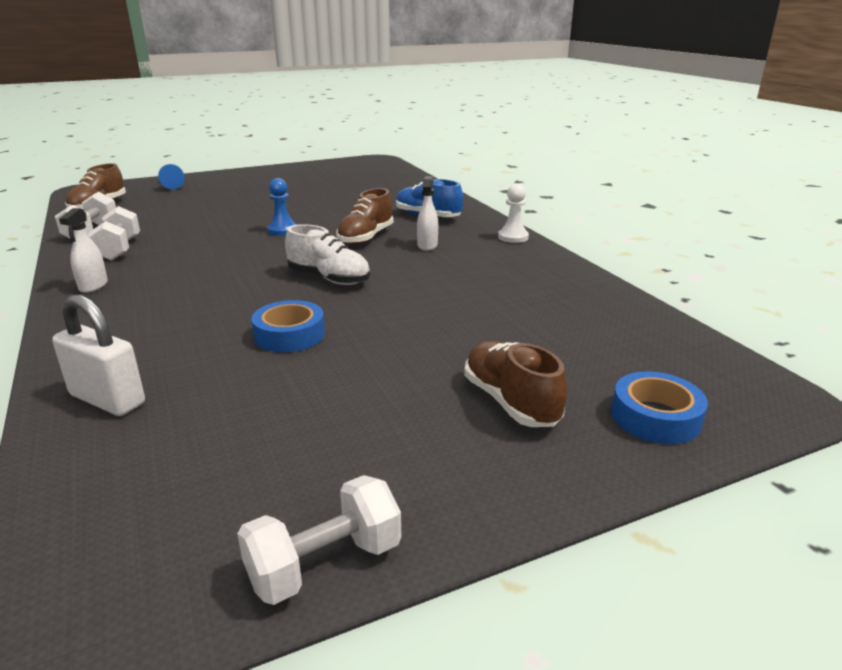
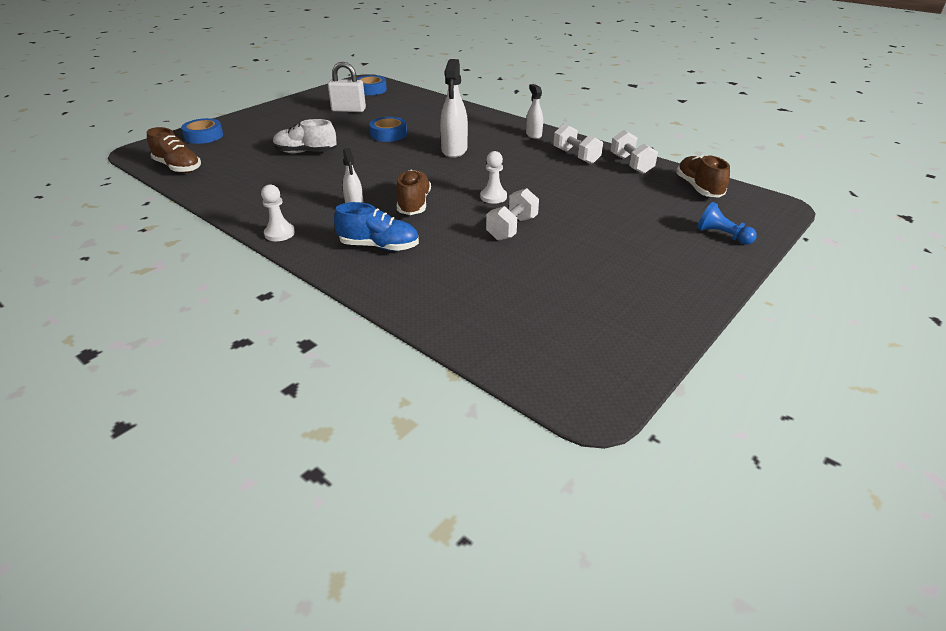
camera: 155 degrees right, 10 degrees up
white padlock [52,295,145,416] -> white padlock moved to [328,62,366,112]
white dumbbell [237,475,401,605] -> white dumbbell moved to [486,188,539,241]
blue pawn [267,178,297,236] -> white pawn [480,151,507,204]
white shoe [285,224,370,285] -> white shoe moved to [273,119,337,153]
brown shoe [464,341,567,427] -> brown shoe moved to [147,127,201,173]
none -> blue tape [357,75,387,95]
none -> white spray bottle [440,59,468,158]

